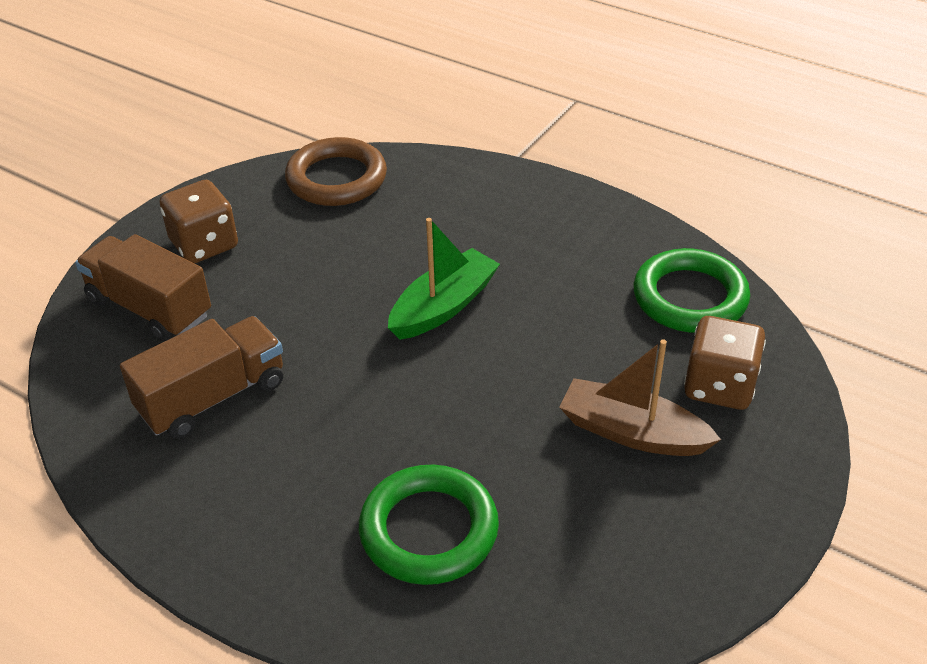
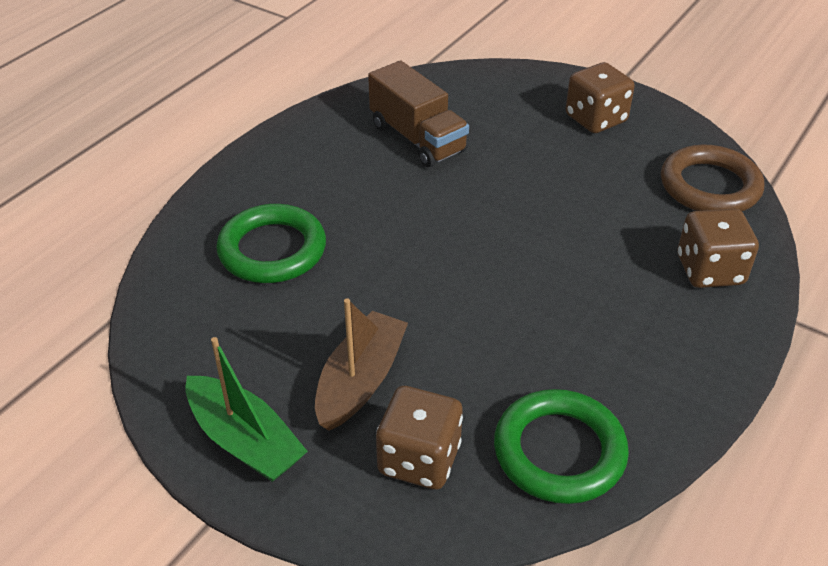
camera: 90 degrees right, 0 degrees up
brown truck [75,234,211,341] -> none
green boat [388,218,500,340] -> green boat moved to [185,337,308,482]
none -> brown dice [678,209,759,288]

